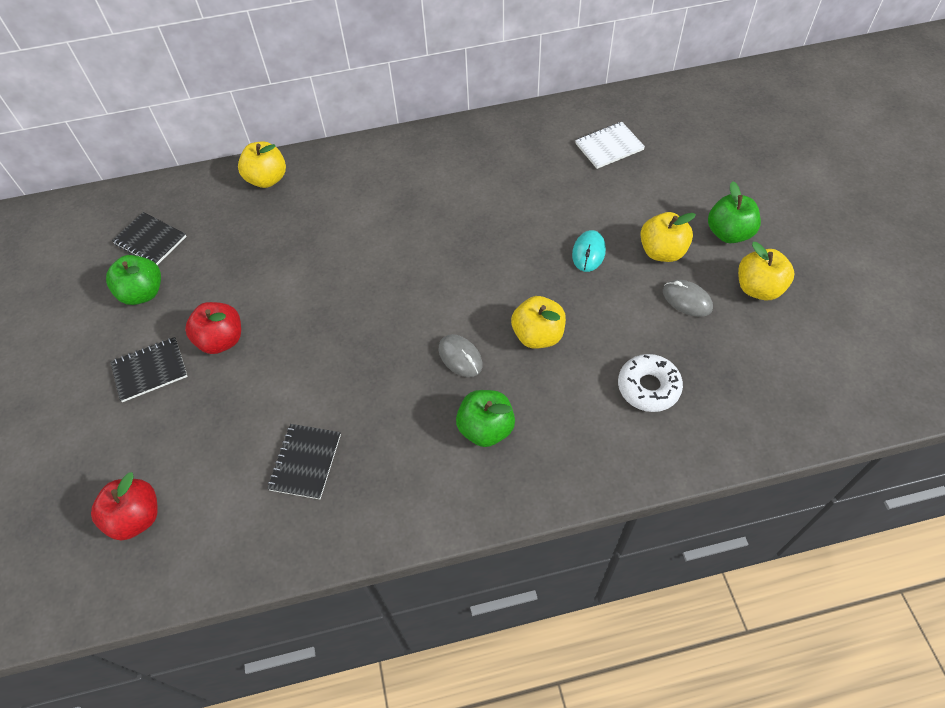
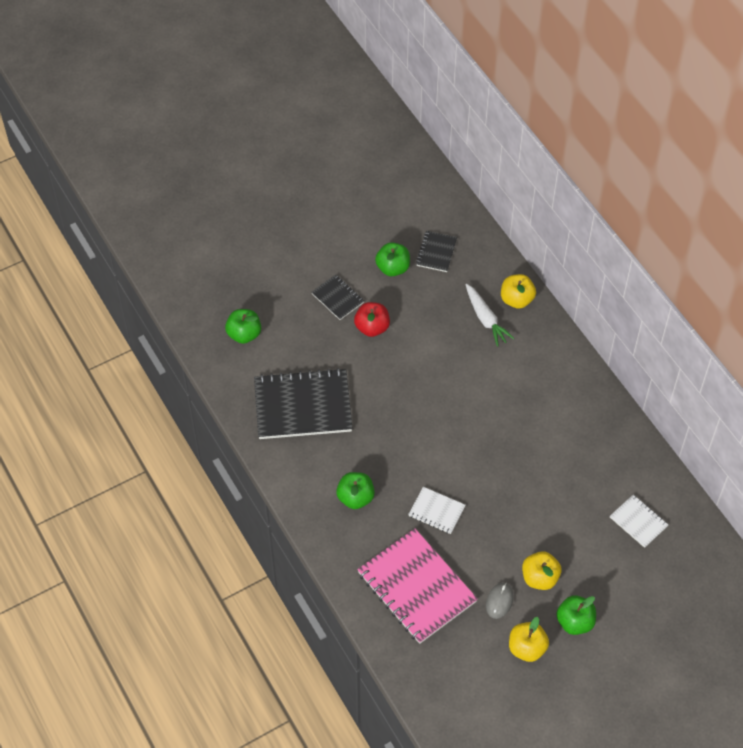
camera: 70 degrees right, 0 degrees up
red apple [91,472,158,541] -> green apple [225,309,261,344]
black notebook [267,424,341,499] -> black notebook [254,368,353,439], size x2.06
grey mouse [439,334,483,377] -> none
yellow apple [511,296,566,349] -> white notebook [408,487,466,534]
turquoise mouse [572,230,606,272] -> none
white donut [618,354,683,412] -> pink notebook [357,528,478,644]
none -> white carrot [465,284,514,347]

